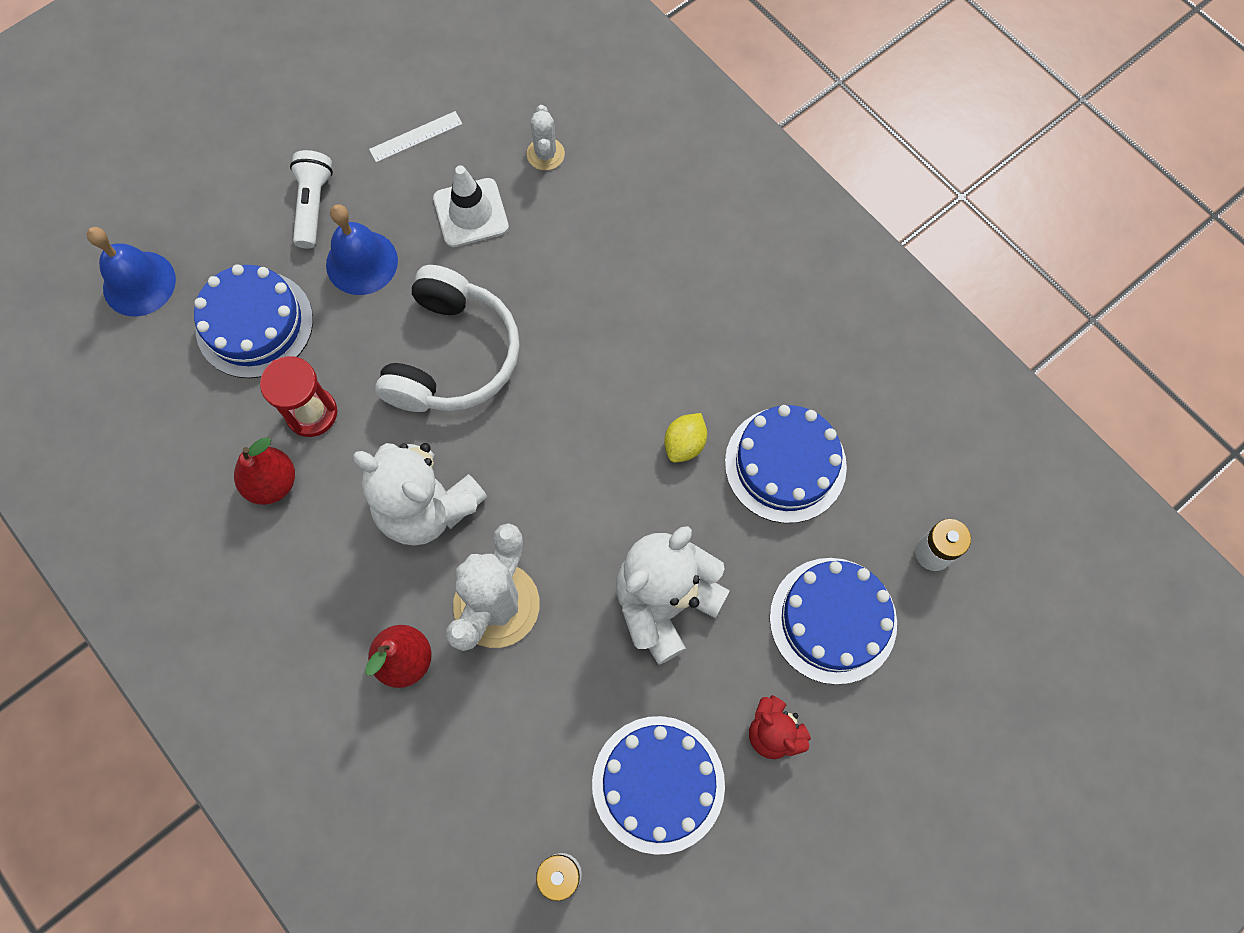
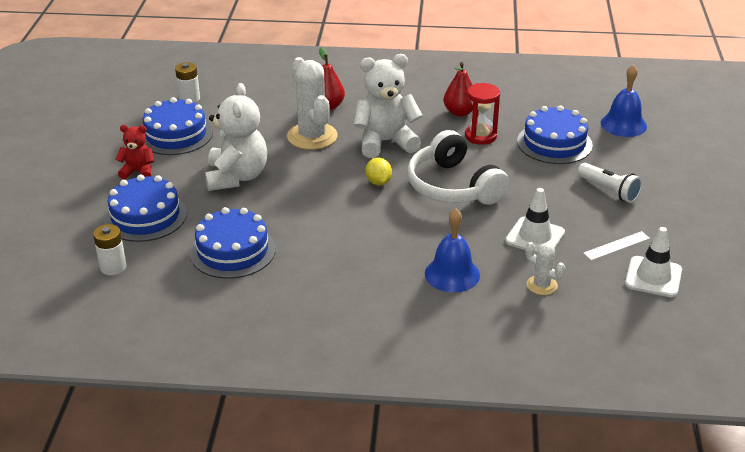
camera: 135 degrees right, 35 degrees down
blue bell [326,204,398,295] -> blue bell moved to [425,208,480,293]
white ruler [369,111,463,163] -> white ruler turned 45 degrees clockwise [583,231,650,261]
yellow lemon [664,413,707,463] -> yellow lemon moved to [365,158,392,185]
none -> white traffic cone [625,227,682,297]

